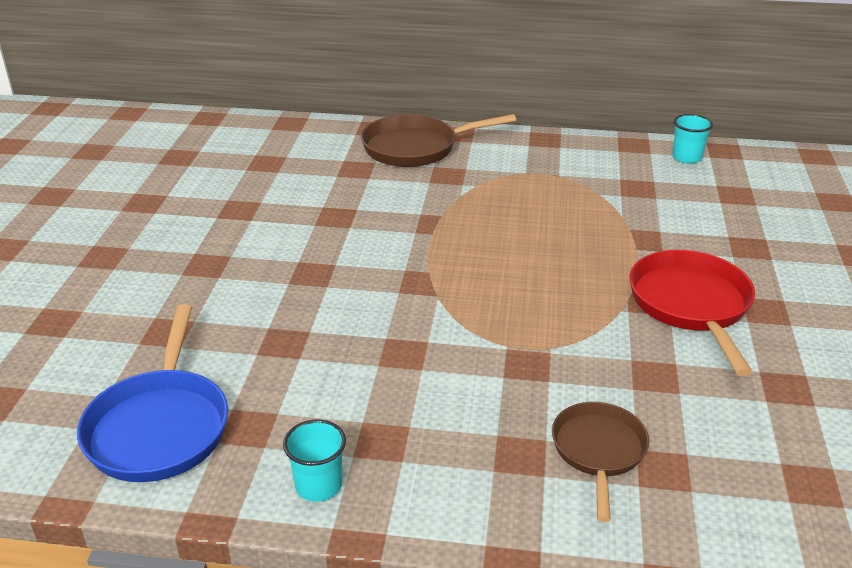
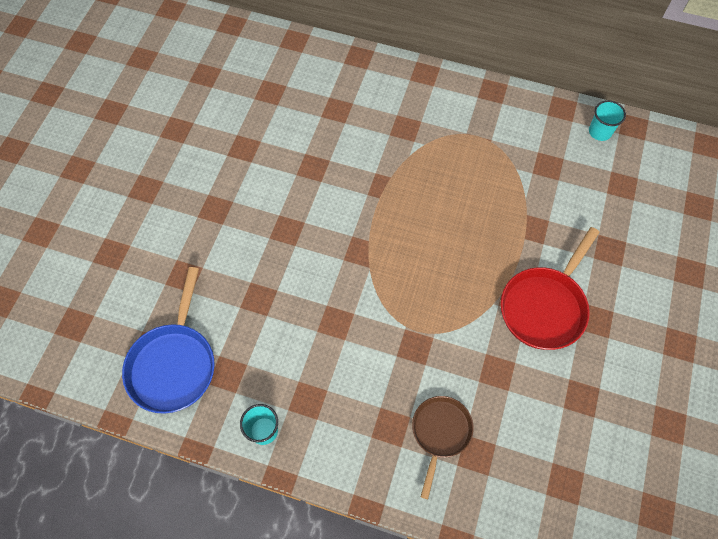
camera: 10 degrees right, 30 degrees up
brown pan [361,114,516,167] -> none
red pan [630,250,755,376] -> red pan turned 150 degrees counterclockwise [501,227,600,350]

